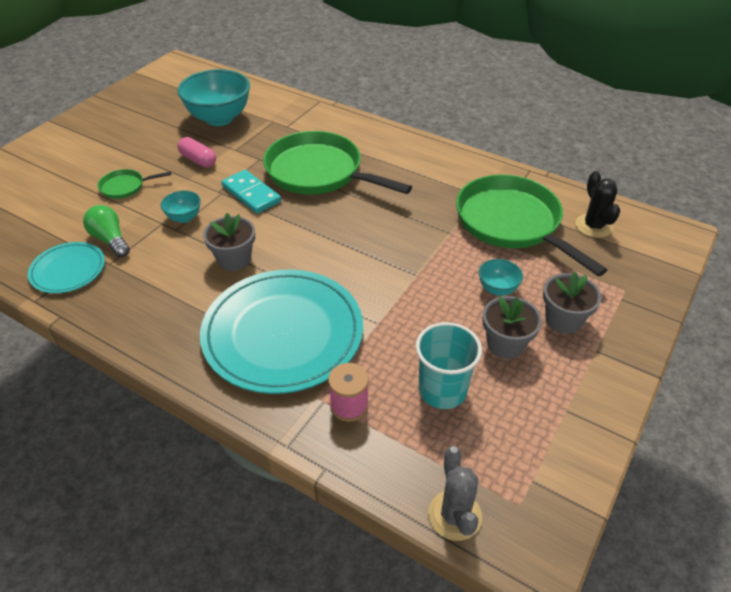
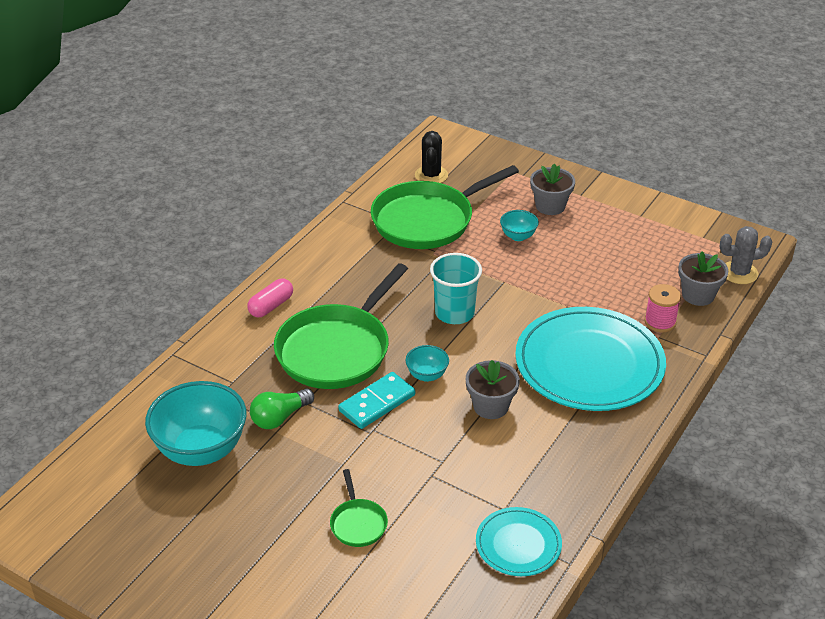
camera: 90 degrees left, 5 degrees down
green light bulb [83,205,130,257] -> green light bulb moved to [250,389,314,429]
turquoise bowl [161,190,201,223] -> turquoise bowl moved to [406,345,449,382]
pink capsule [177,137,216,167] -> pink capsule moved to [247,279,293,317]
turquoise cup [415,322,482,409] -> turquoise cup moved to [430,253,482,324]
grey flower pot [482,296,542,359] -> grey flower pot moved to [678,251,728,306]
black cactus [576,171,620,238] -> black cactus turned 75 degrees counterclockwise [415,131,448,183]

